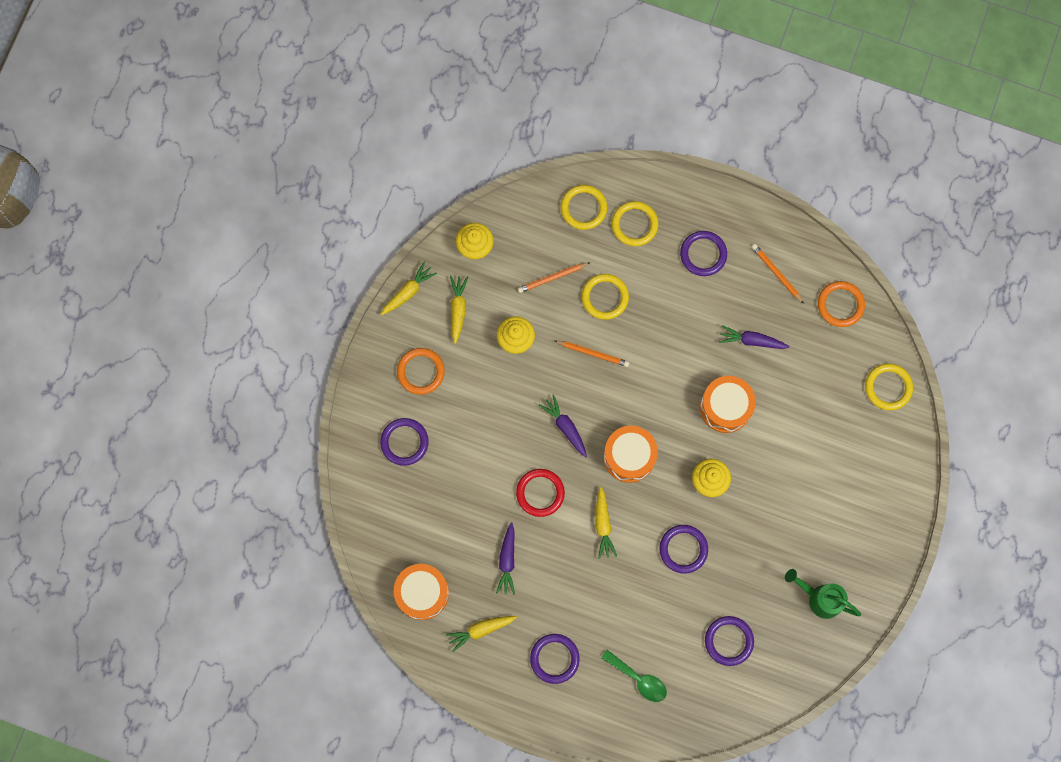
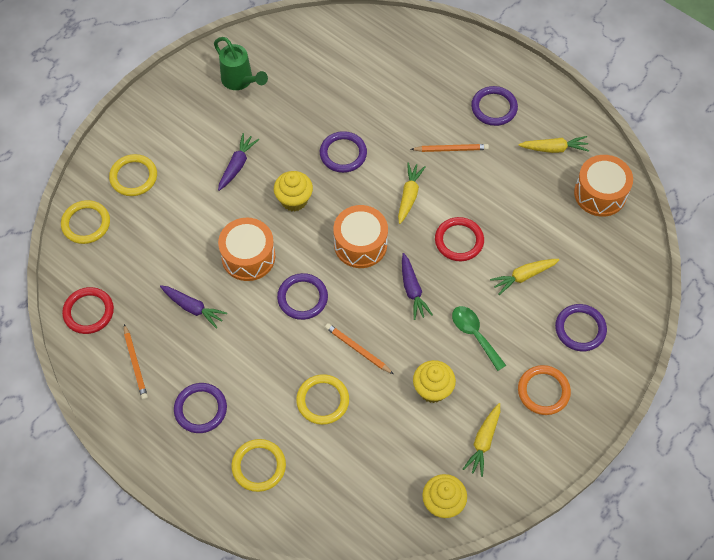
camera: 160 degrees left, 15 degrees down
yellow carrot [380,261,437,316] -> yellow carrot moved to [490,259,560,295]
purple carrot [496,523,515,595] -> purple carrot moved to [218,133,259,191]
orange pencil [518,262,591,293] -> orange pencil moved to [411,144,489,152]
yellow ring [561,185,607,230] -> yellow ring moved to [109,154,157,196]
green spoon [601,650,667,702] -> green spoon moved to [452,306,506,371]
purple ring [705,616,754,666] -> purple ring moved to [277,273,328,320]
orange ring [818,281,865,327] -> red ring [62,287,114,334]

